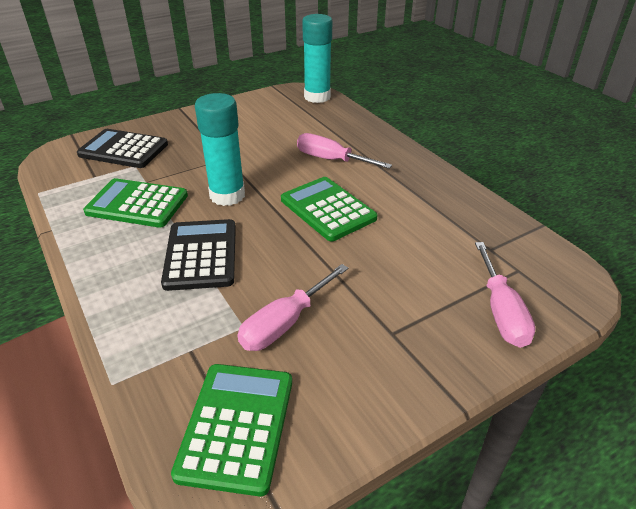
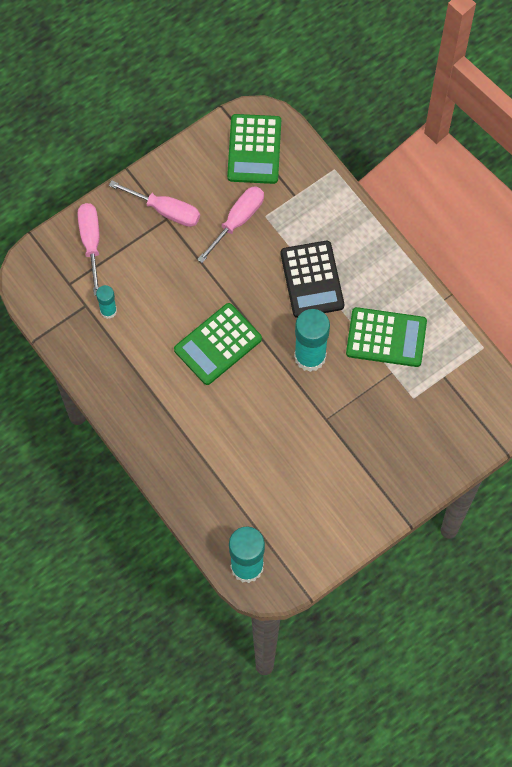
camera: 175 degrees right, 30 degrees up
black calculator [77,129,168,168] -> none
green calculator [281,177,377,241] -> green calculator turned 90 degrees clockwise [174,303,262,385]
pink screwdriver [297,133,392,169] -> pink screwdriver moved to [109,180,200,227]
none -> turquoise glue stick [96,285,117,319]

